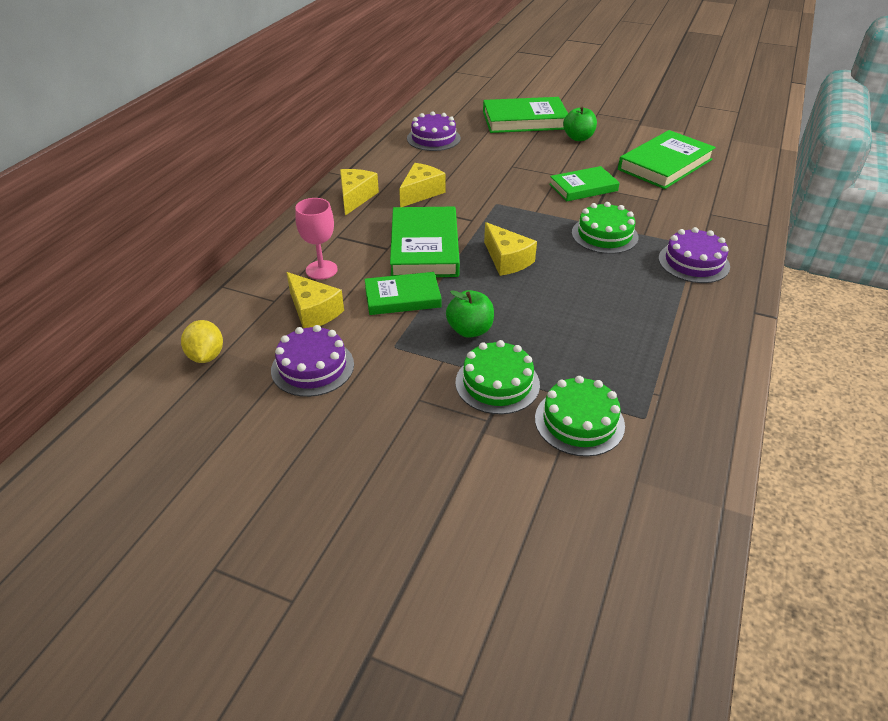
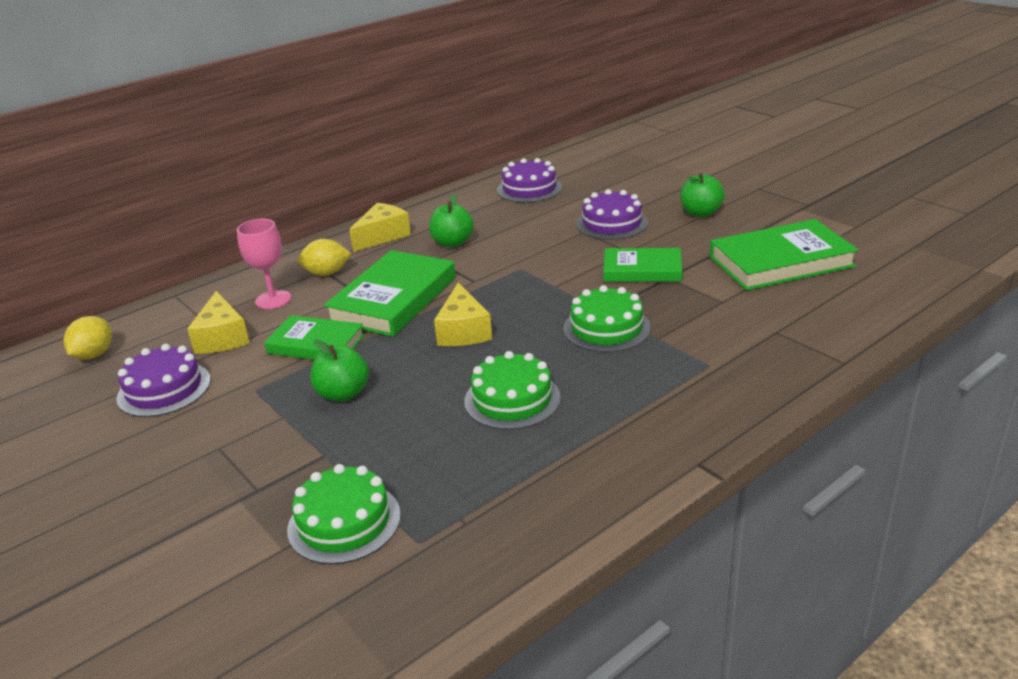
camera: 30 degrees right, 10 degrees down
yellow cheese [399,163,446,207] -> green apple [429,195,474,247]
green cake [455,340,540,414] -> green cake moved to [464,351,561,430]
green book [483,97,568,133] -> none
purple cake [658,227,730,283] -> purple cake moved to [576,189,648,240]
none -> yellow lemon [298,239,351,276]

